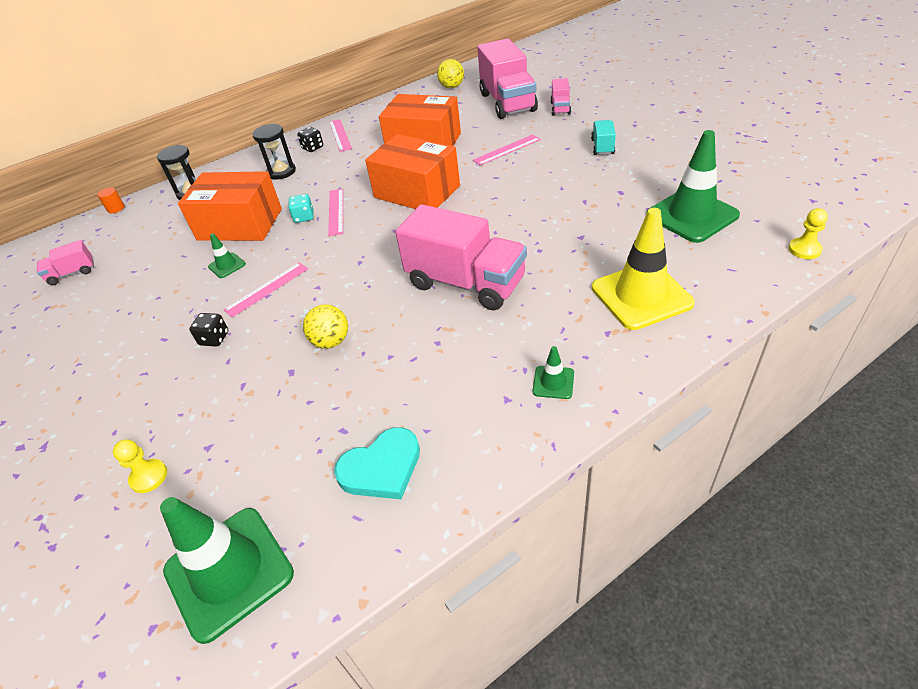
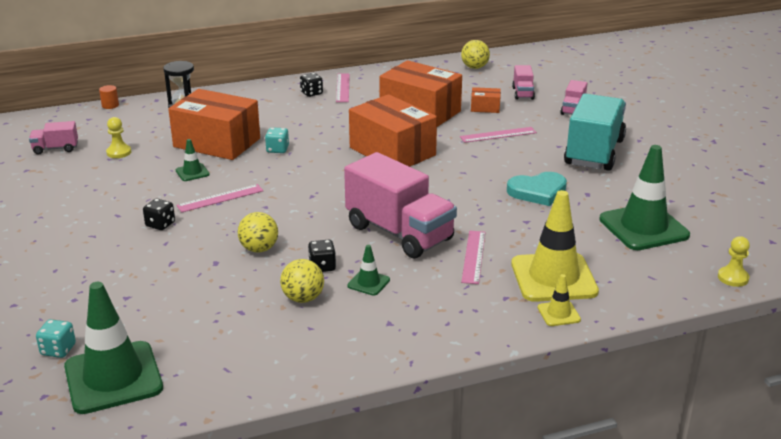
camera: 10 degrees right, 15 degrees down
yellow pawn [113,439,167,493] -> yellow pawn moved to [106,117,131,158]
black hourglass [252,124,296,179] -> none
pink ruler [328,189,343,236] -> pink ruler moved to [461,231,485,284]
turquoise heart [334,427,420,499] -> turquoise heart moved to [507,172,567,206]
pink truck [477,38,538,119] -> pink truck [512,65,535,100], size x0.46
green traffic cone [532,346,574,399] -> green traffic cone moved to [347,245,390,296]
turquoise truck [591,120,616,155] -> turquoise truck [564,93,626,171], size x2.18
none -> turquoise dice [36,319,76,358]
none -> yellow ball [280,259,324,303]
none -> black dice [308,240,336,272]
none -> orange box [471,87,501,113]
none -> yellow traffic cone [537,274,581,326]

